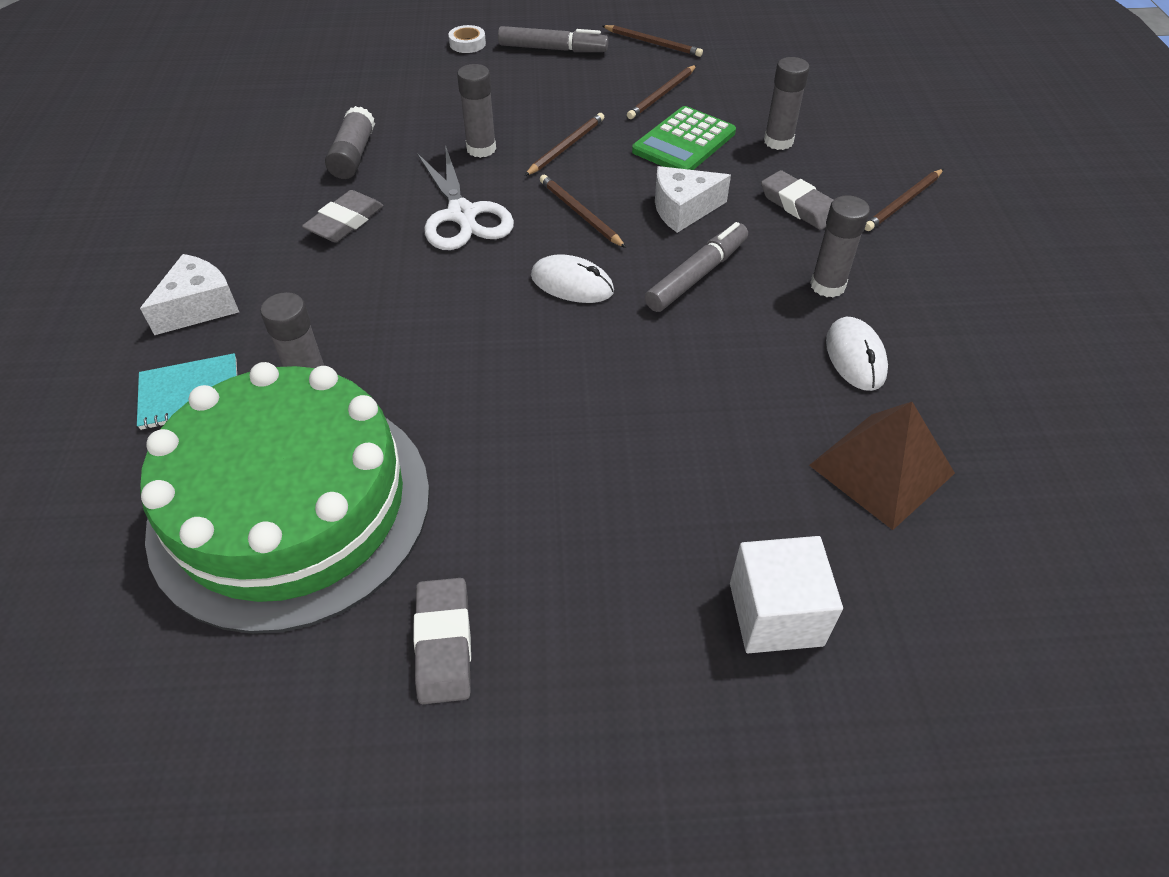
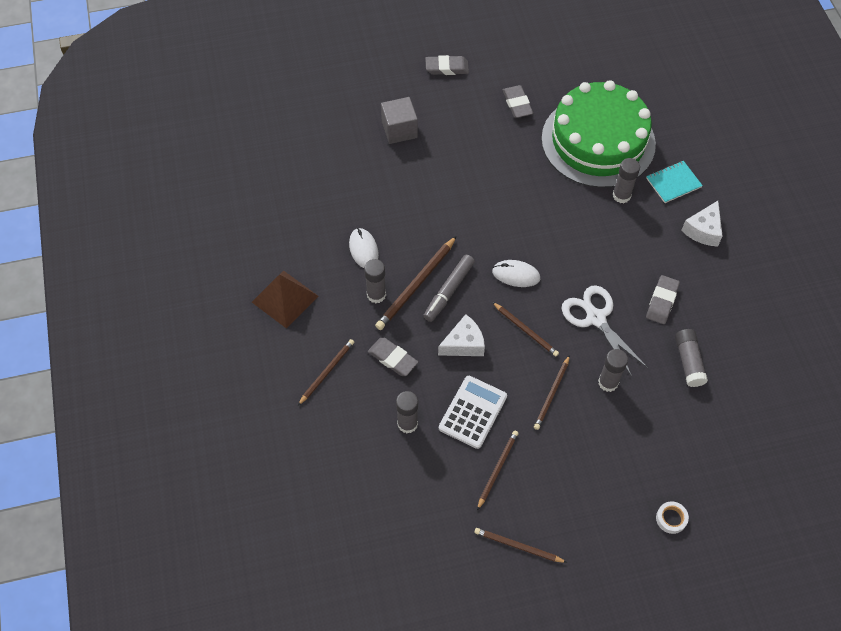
camera: 170 degrees right, 10 degrees up
grey marker [498,26,608,52] -> none
green calculator [632,106,736,170] -> white calculator [439,376,507,449]
white cube [730,536,843,653] -> grey cube [381,97,418,144]
brown pyramid [809,402,955,530] -> brown pyramid moved to [252,271,318,329]
none -> brown pencil [375,236,457,330]
none -> grey eraser [425,55,469,75]

